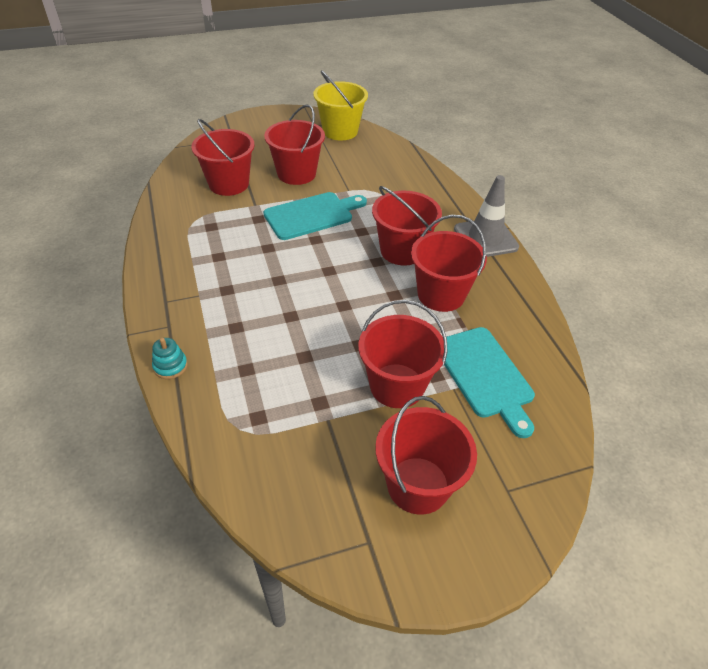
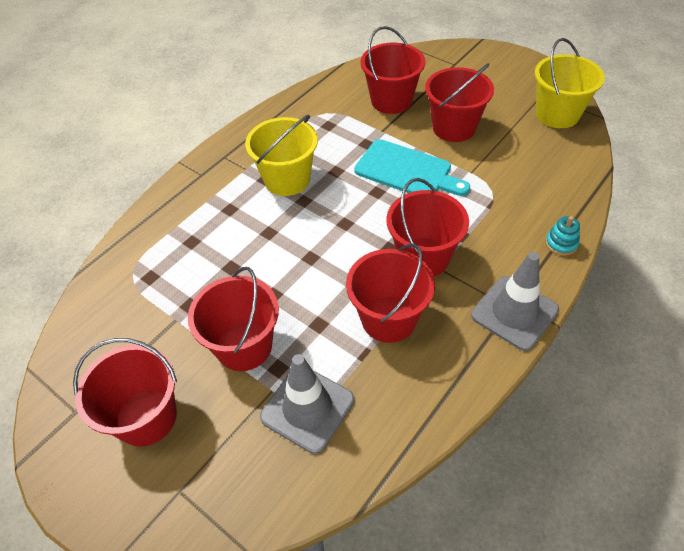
camera: 60 degrees right, 5 degrees up
turquoise stacking toy [152,338,188,379] -> turquoise stacking toy moved to [545,216,580,256]
turquoise cutting board [445,327,535,438] -> grey traffic cone [260,354,354,454]
none -> yellow bucket [245,115,318,196]

